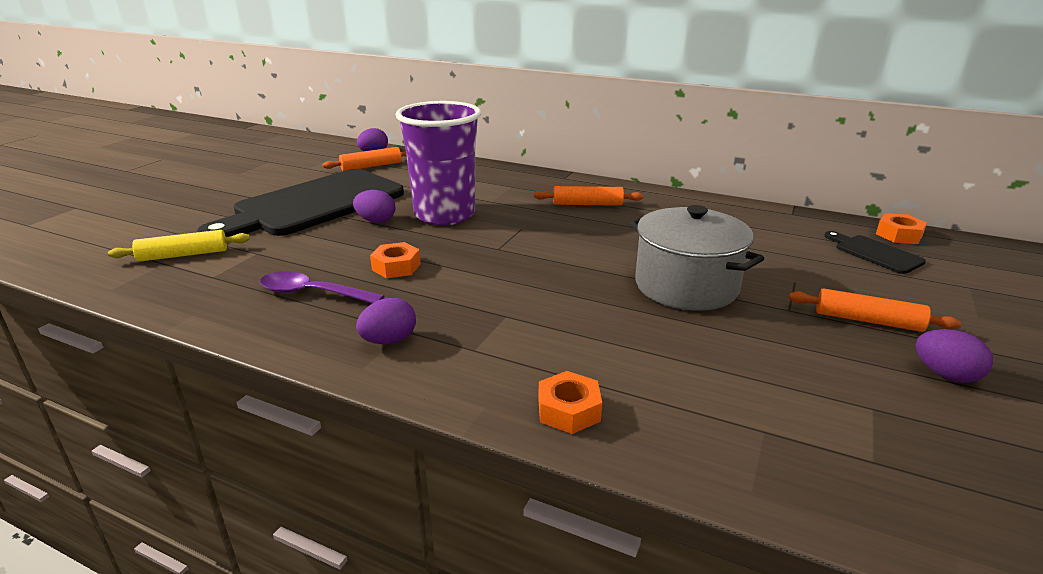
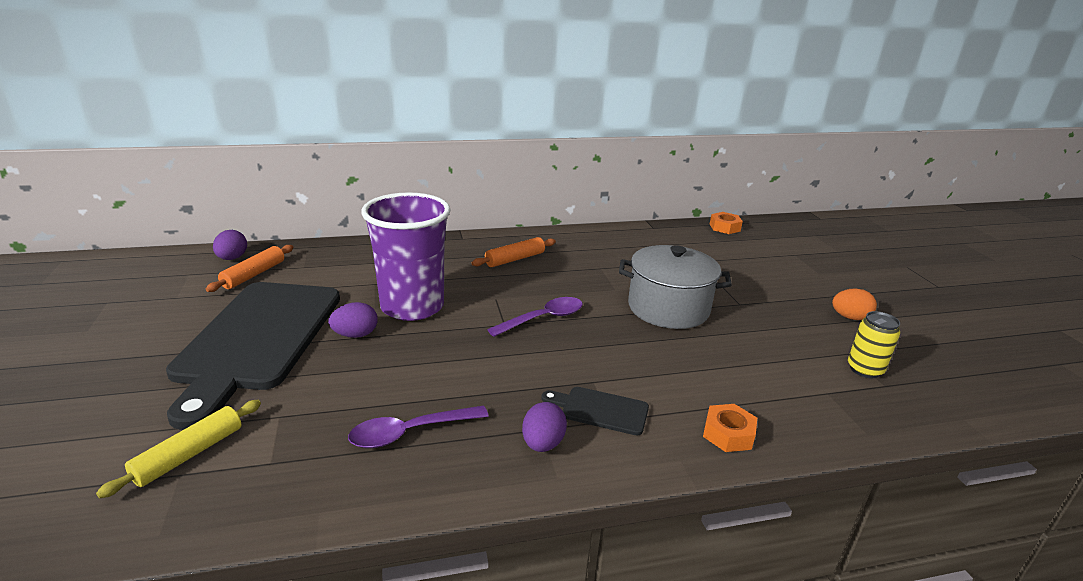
camera: 40 degrees left, 0 degrees up
orange nut [370,242,421,278] -> none
orange rolling pin [789,288,961,332] -> none
black cutting board [824,231,926,274] -> black cutting board moved to [541,387,649,435]
purple egg [916,329,993,383] -> orange egg [832,288,877,320]
none -> purple spoon [487,297,583,337]
none -> yellow can [848,311,900,378]

